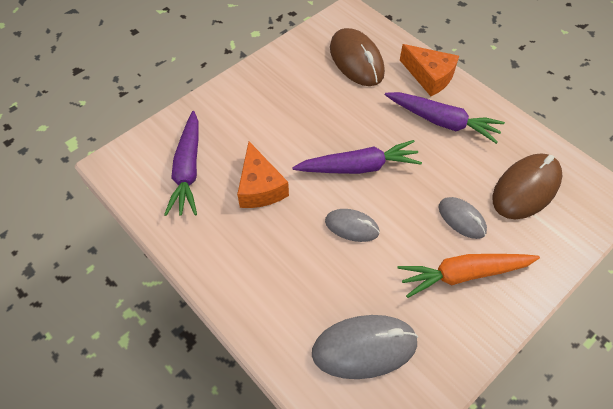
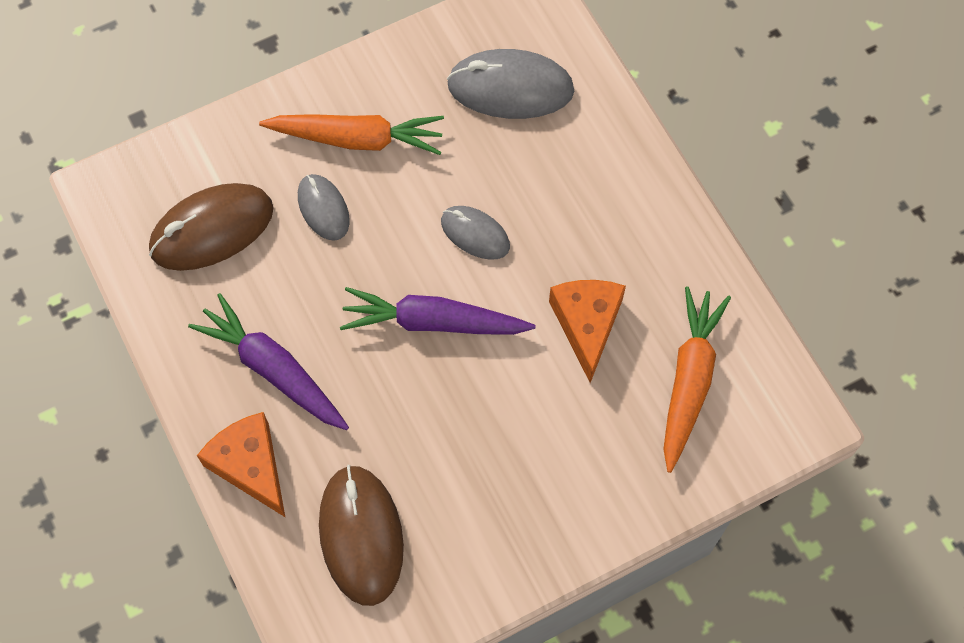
camera: 165 degrees left, 10 degrees up
purple carrot [164,111,199,216] -> orange carrot [663,286,731,473]

